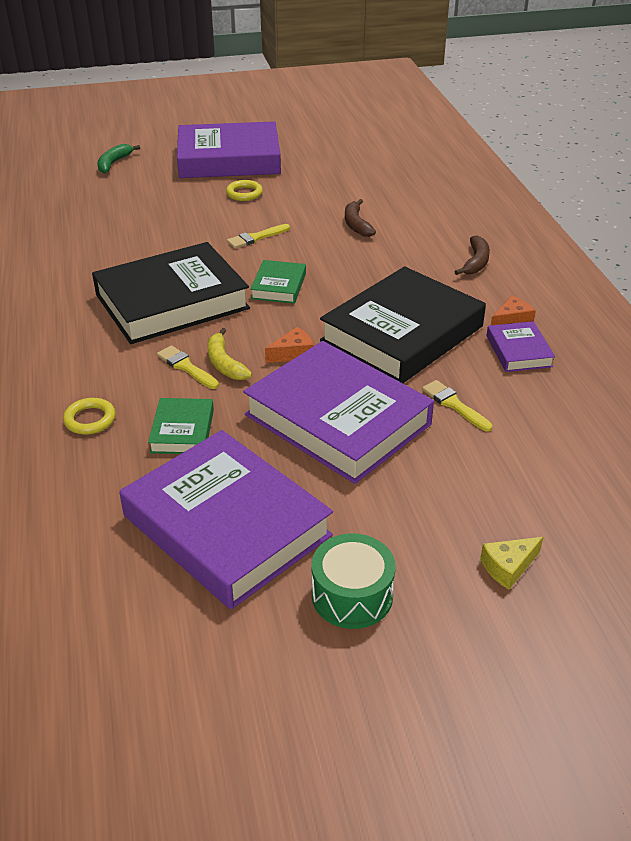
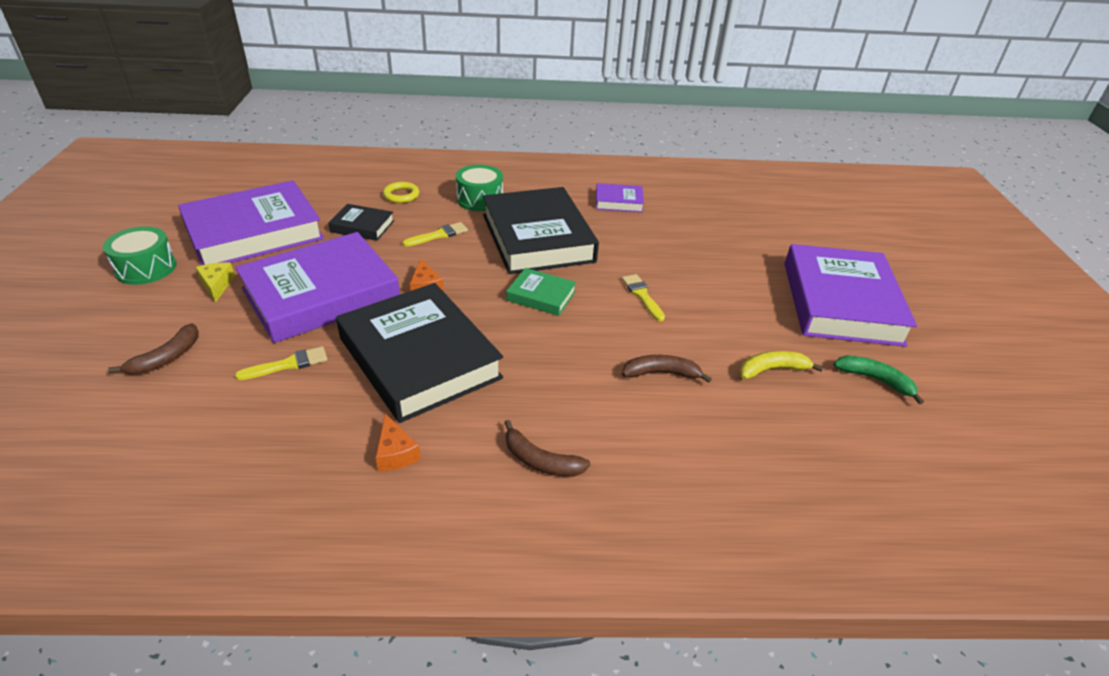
camera: 100 degrees right, 0 degrees up
green banana [98,144,140,173] -> green banana moved to [834,355,924,405]
green book [148,398,214,454] -> black book [328,204,394,241]
yellow banana [207,328,252,380] -> yellow banana moved to [740,351,824,379]
yellow ring [226,180,263,201] -> none
yellow cheese [480,537,543,590] -> yellow cheese moved to [196,262,235,303]
purple book [486,321,555,372] -> purple book moved to [596,183,644,212]
none -> brown banana [108,323,199,374]
none -> green drum [456,165,503,211]

